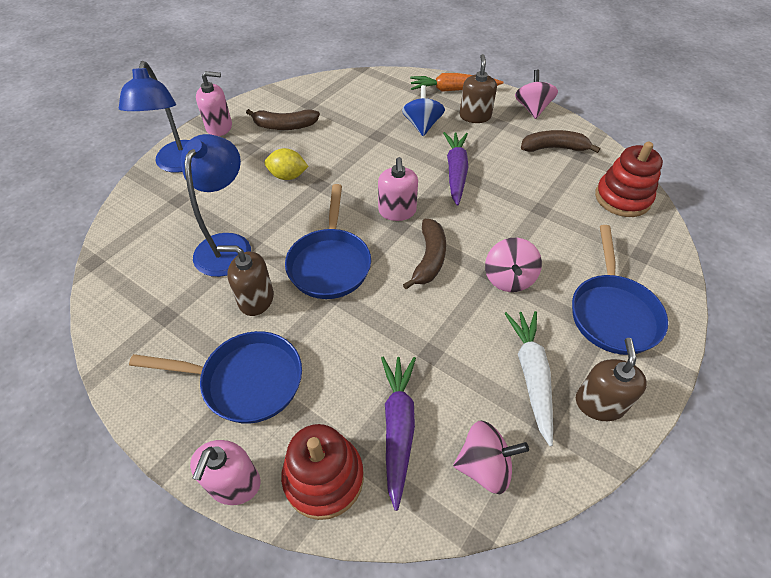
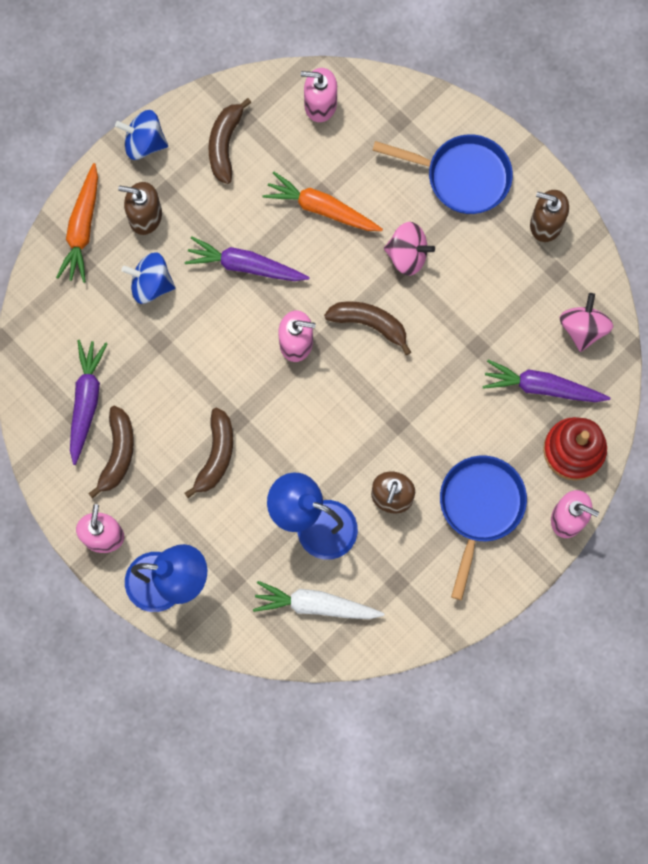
camera: 80 degrees left, 25 degrees up
yellow lemon [264,148,309,180] -> brown banana [184,407,233,498]
blue pan [285,184,371,299] -> none
white carrot [504,311,553,447] -> white carrot moved to [253,581,384,619]
pink spinning top [515,69,558,119] -> blue spinning top [115,110,168,160]
red stacking toy [595,142,663,217] -> pink soap dispenser [301,68,337,122]
none -> purple carrot [70,340,107,465]
none -> orange carrot [263,172,383,231]

